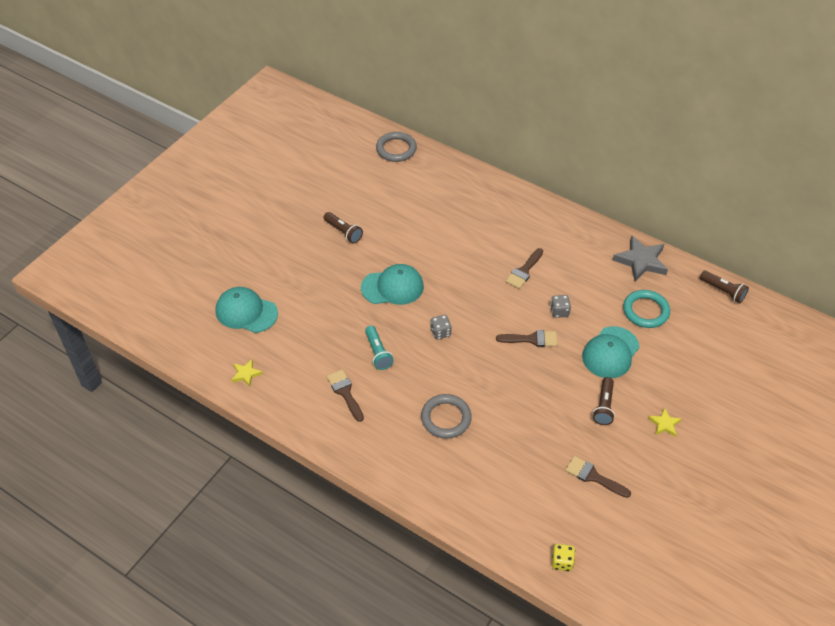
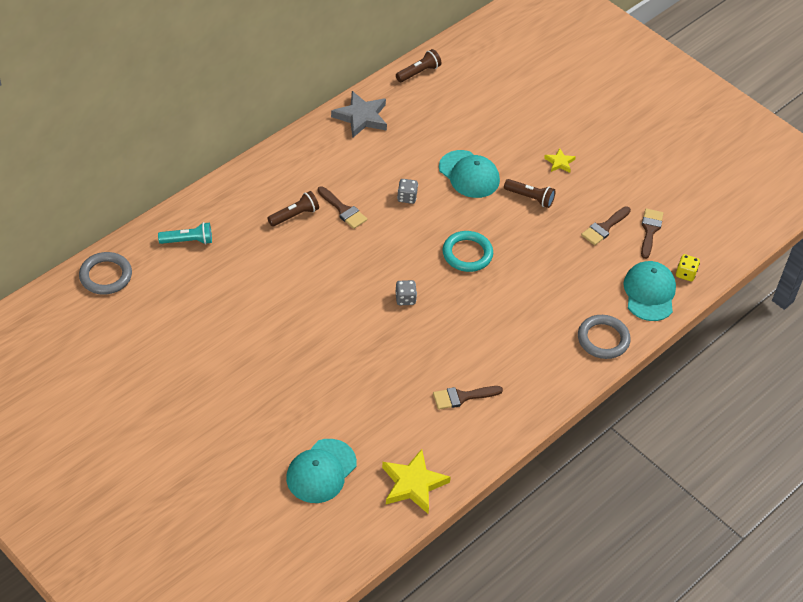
camera: 80 degrees left, 0 degrees up
yellow star [231,359,263,387] -> yellow star [382,449,451,514], size x1.89
brown flashlight [324,212,363,243] -> brown flashlight moved to [267,191,319,226]
turquoise cap [361,264,424,305] -> turquoise cap moved to [623,261,676,321]
turquoise flashlight [365,326,394,370] -> turquoise flashlight moved to [158,222,212,244]
grey ring [421,394,472,439] -> grey ring moved to [578,315,630,359]
brown brush [496,330,558,347] -> brown brush moved to [641,208,663,259]
turquoise ring [623,290,670,328] -> turquoise ring moved to [443,231,493,272]

